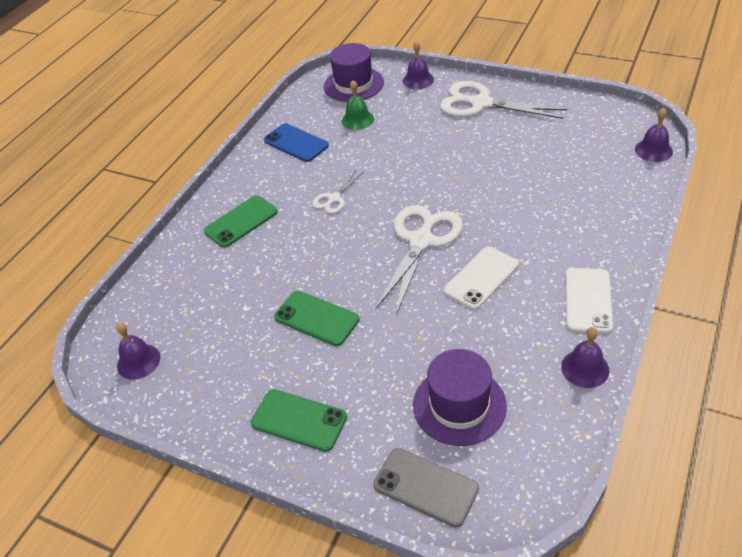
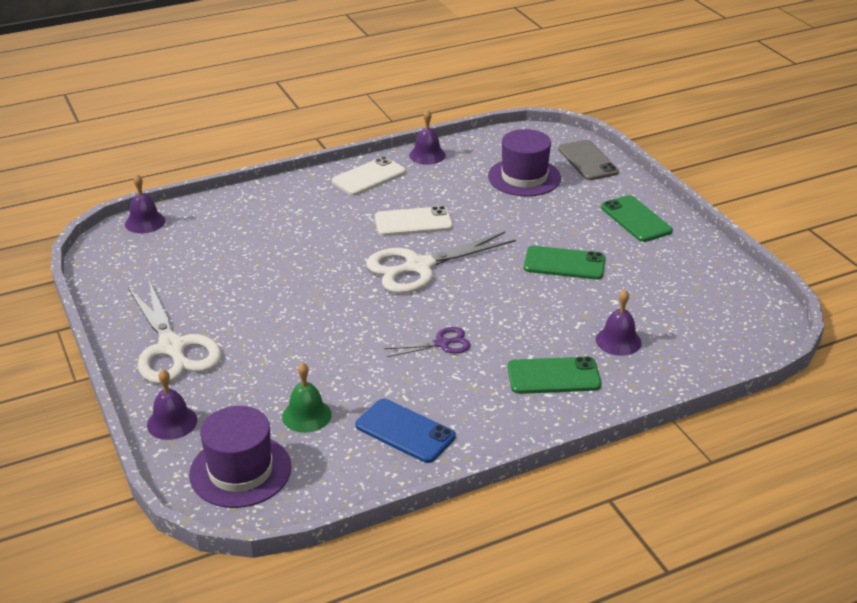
camera: 145 degrees left, 10 degrees down
purple bell [116,323,160,380] -> purple bell moved to [596,290,642,356]
blue phone [264,123,329,162] -> blue phone turned 45 degrees counterclockwise [355,399,455,463]
green phone [274,291,359,346] -> green phone turned 60 degrees counterclockwise [524,246,606,280]
white scissors [313,170,363,214] -> purple scissors [384,327,471,357]

